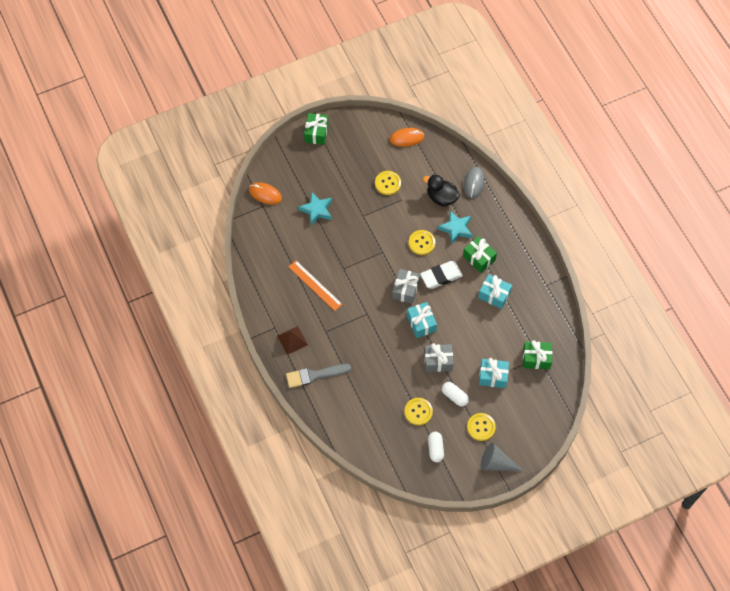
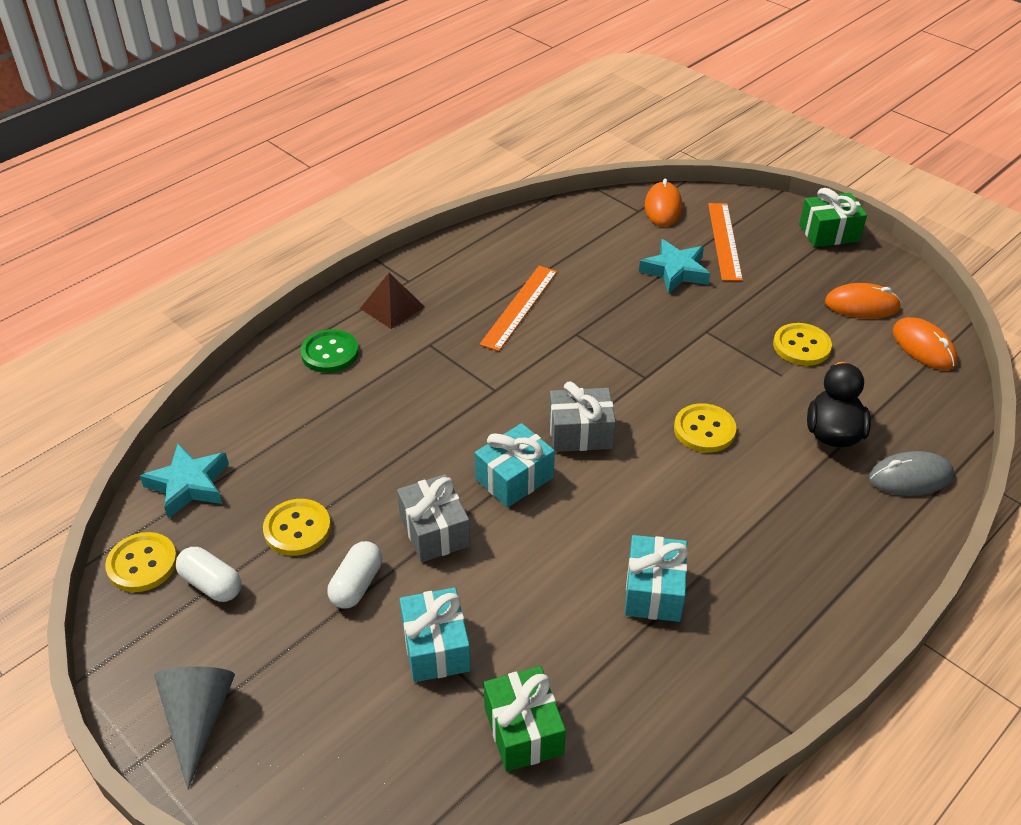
camera: 70 degrees right, 20 degrees down
grey brush [286,364,351,388] -> green button [300,329,359,373]
white eraser [420,261,463,289] -> none
white capsule [428,432,444,462] -> white capsule turned 60 degrees clockwise [176,547,241,602]
turquoise star [438,210,472,245] -> turquoise star moved to [140,444,229,519]
green gift [463,236,497,273] -> none
yellow button [467,413,496,441] -> yellow button moved to [105,532,177,592]
none -> orange ruler [708,203,743,281]
none -> orange mouse [825,283,901,319]

